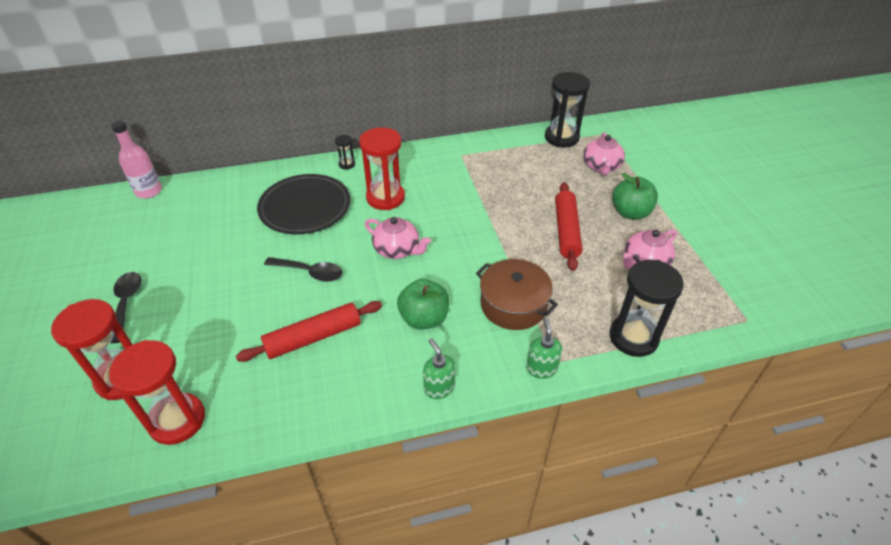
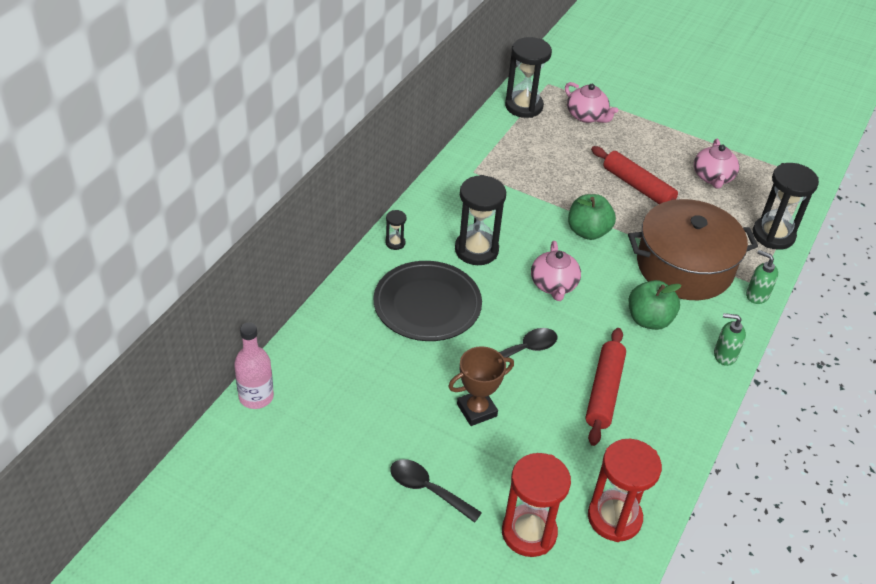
camera: 50 degrees left, 0 degrees up
red hourglass [359,127,405,210] -> black hourglass [455,175,506,265]
pink teapot [365,217,431,259] -> pink teapot turned 105 degrees clockwise [531,241,581,301]
brown pot [476,259,558,330] -> brown pot [628,199,758,300], size x1.53
green apple [612,173,658,219] -> green apple moved to [568,194,616,240]
none -> brown trophy [448,346,514,426]

